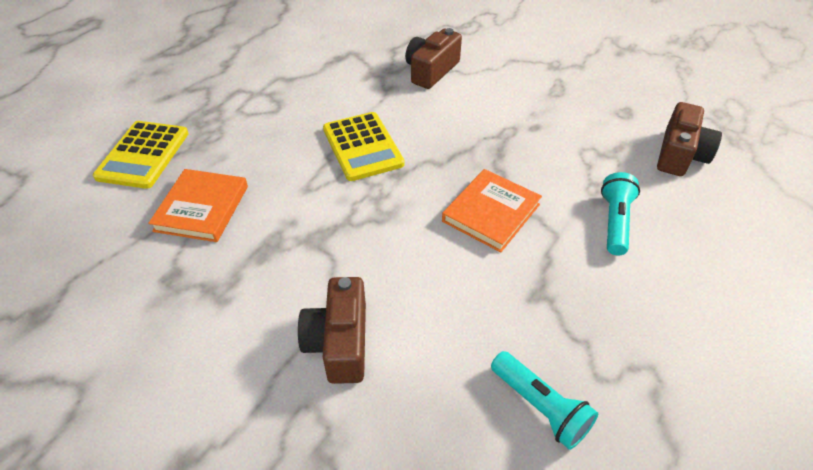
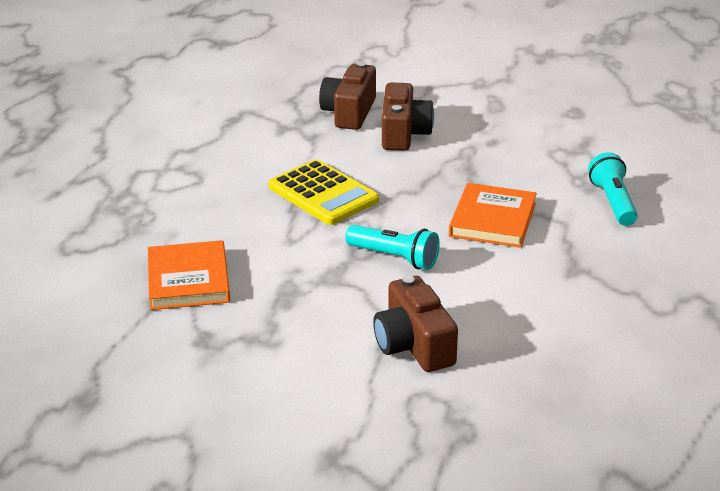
camera: 20 degrees left, 15 degrees down
yellow calculator [93,121,189,189] -> none
turquoise flashlight [491,351,598,450] -> turquoise flashlight moved to [345,225,440,270]
brown camera [657,102,722,176] -> brown camera moved to [382,83,434,151]

